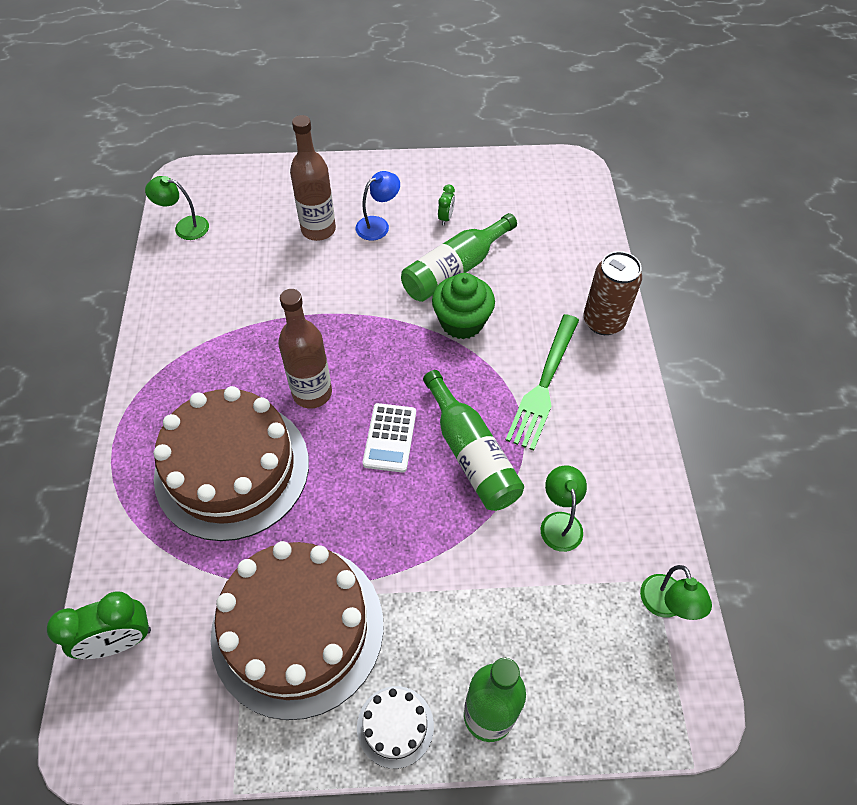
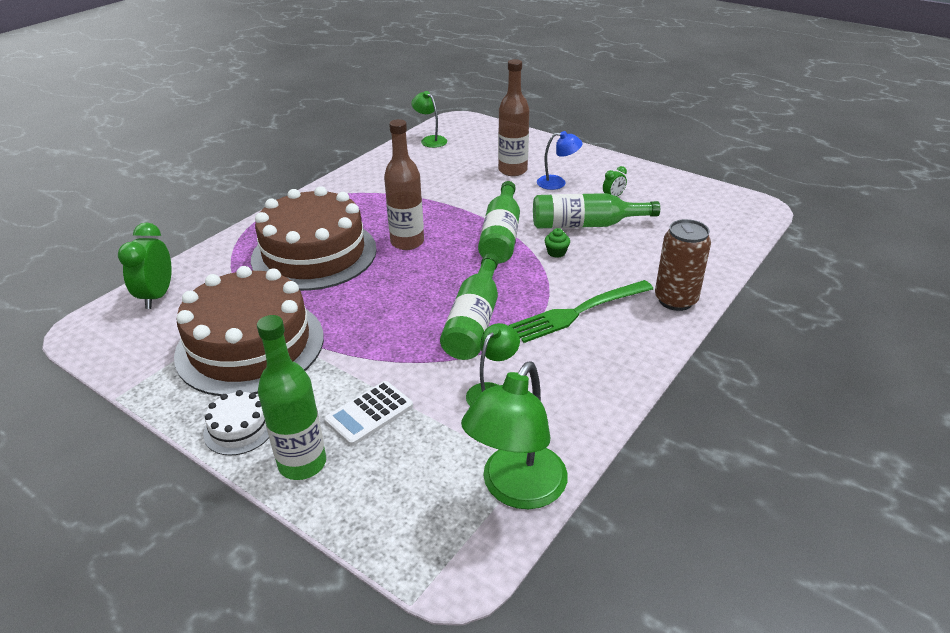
camera: 40 degrees right, 20 degrees down
green clock [47,591,151,659] -> green clock turned 75 degrees clockwise [118,222,172,309]
white calculator [363,403,416,473] -> white calculator moved to [325,381,413,446]
green cupcake [432,273,495,339] -> green cupcake [545,228,570,258], size x0.45
green lamp [640,565,712,620] -> green lamp [461,361,568,509], size x1.77
none -> green bottle [478,181,520,264]

